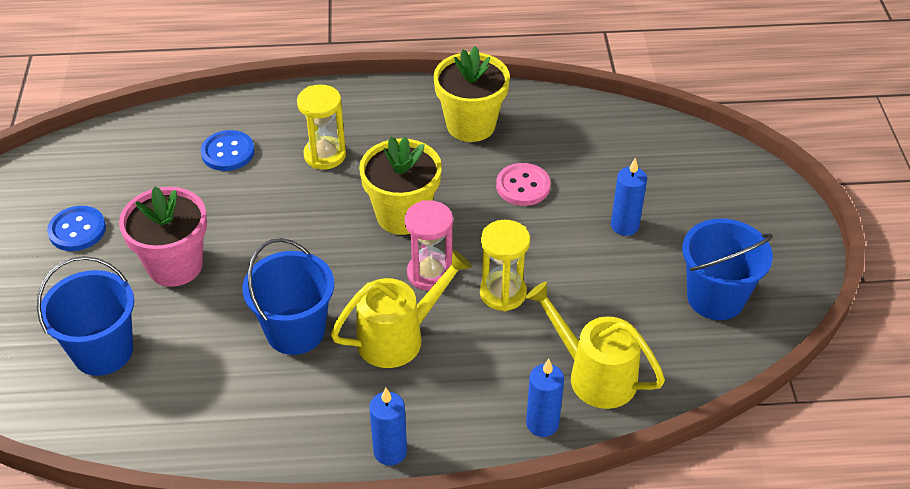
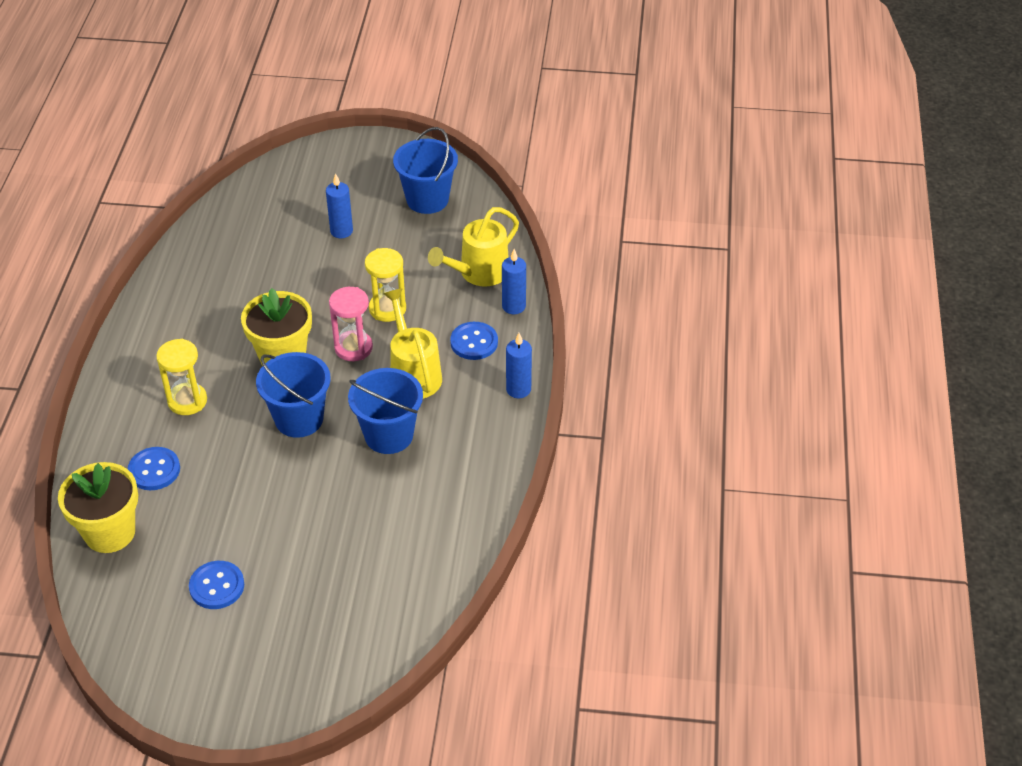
camera: 80 degrees left, 0 degrees up
blue bucket [37,256,134,376] -> blue bucket moved to [256,352,331,438]
pink flower pot [119,186,207,287] -> none
yellow flower pot [434,46,510,142] -> yellow flower pot moved to [58,462,138,553]
pink button [496,163,550,206] -> none
none -> blue button [450,322,498,360]

